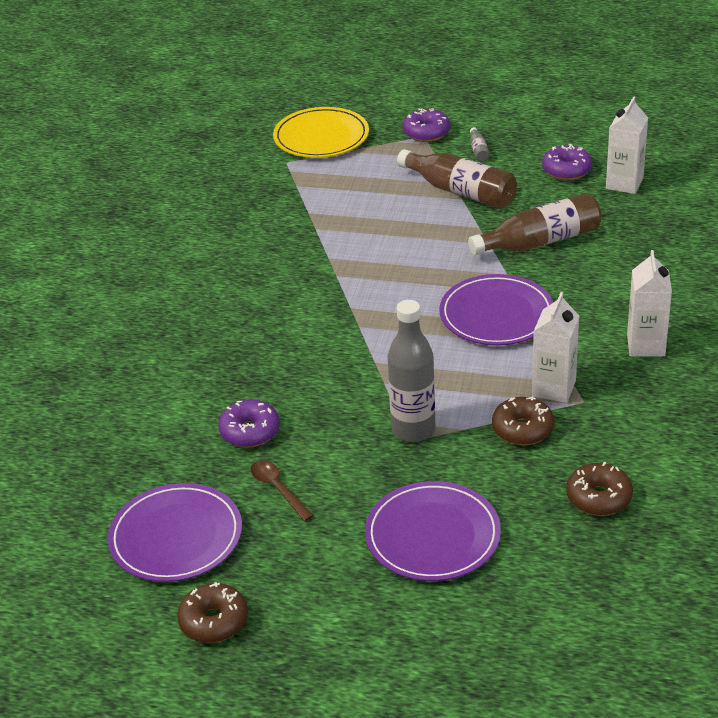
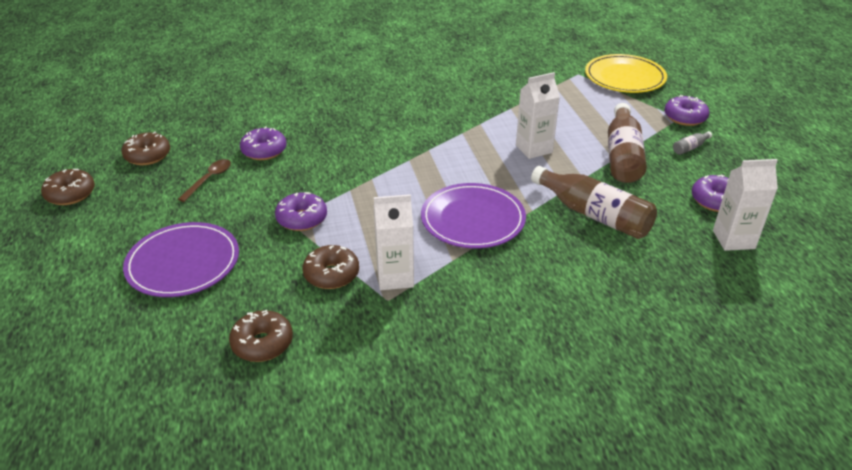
camera: 60 degrees right, 0 degrees up
purple plate [108,483,242,582] -> brown donut [122,132,170,165]
grey bottle [388,300,435,442] -> purple donut [275,192,327,231]
white carton [627,250,672,357] -> white carton moved to [516,72,560,159]

